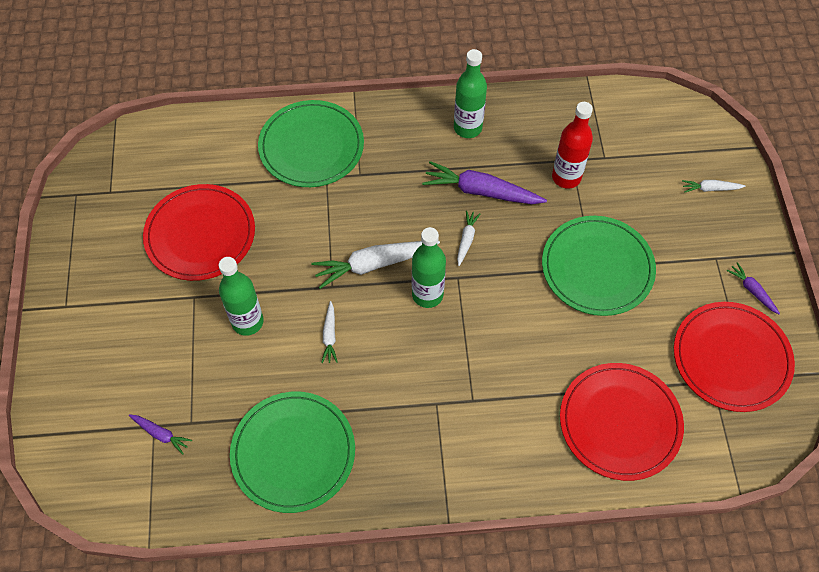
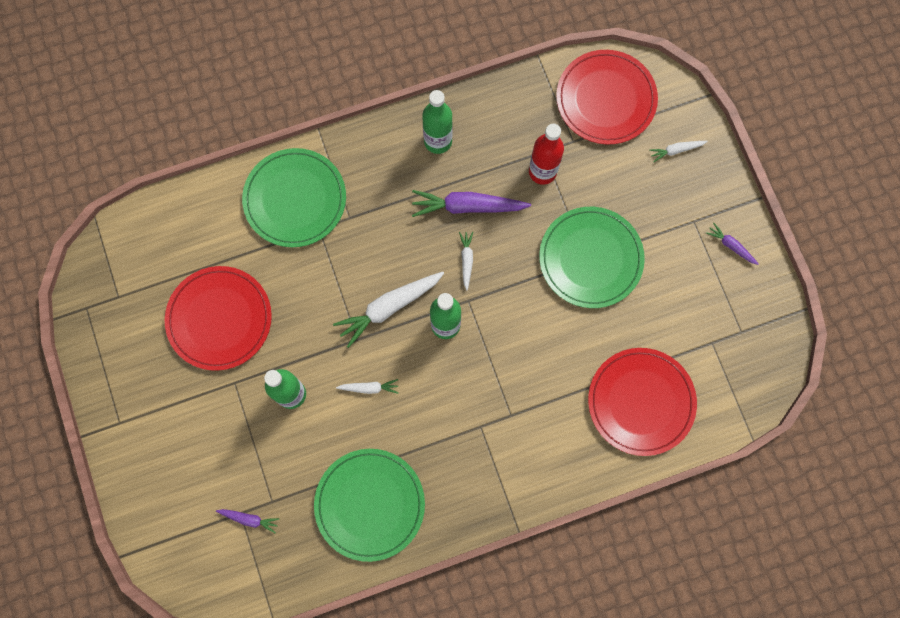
camera: 15 degrees left, 15 degrees up
white carrot [321,301,338,363] -> white carrot turned 75 degrees counterclockwise [336,379,398,394]
red plate [674,302,795,412] -> red plate moved to [556,50,658,144]

